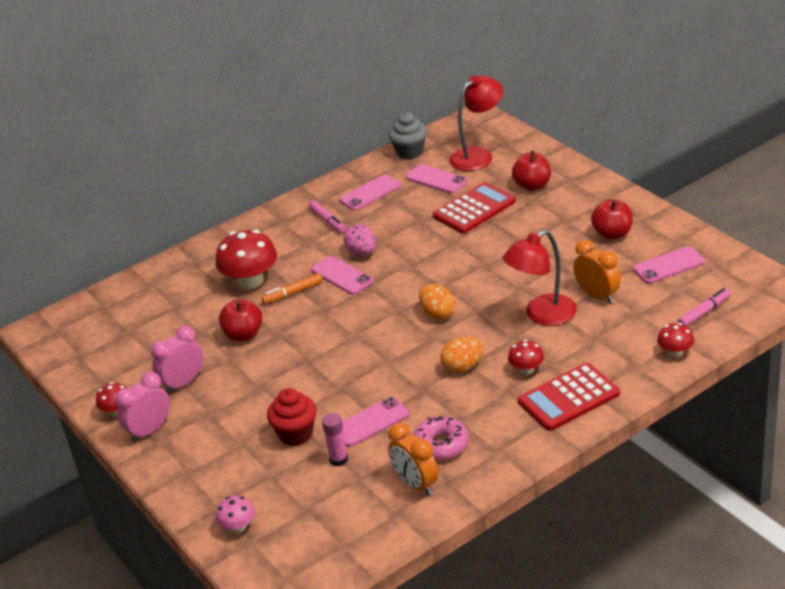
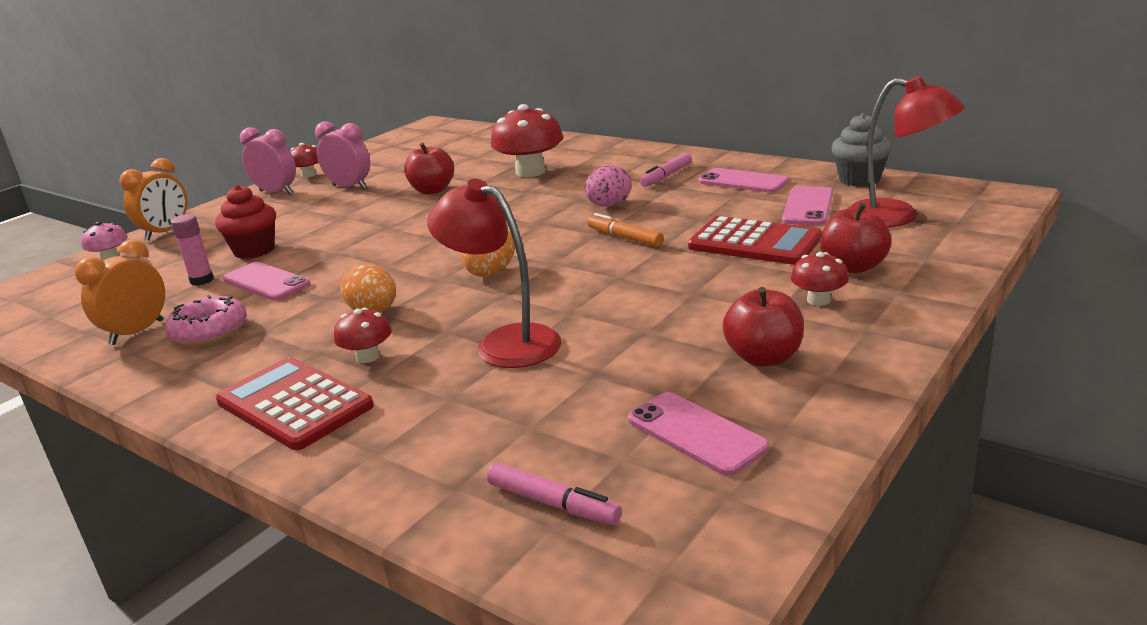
camera: 70 degrees right, 10 degrees down
orange marker [261,273,323,304] -> orange marker moved to [587,213,664,247]
pink phone [311,256,374,295] -> none
orange clock [573,240,621,303] -> orange clock moved to [119,158,187,240]
red mushroom [657,323,694,357] -> red mushroom moved to [791,252,849,306]

